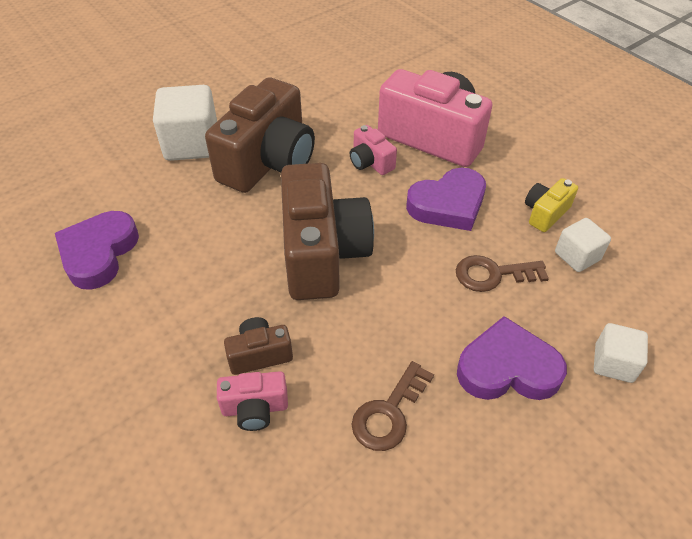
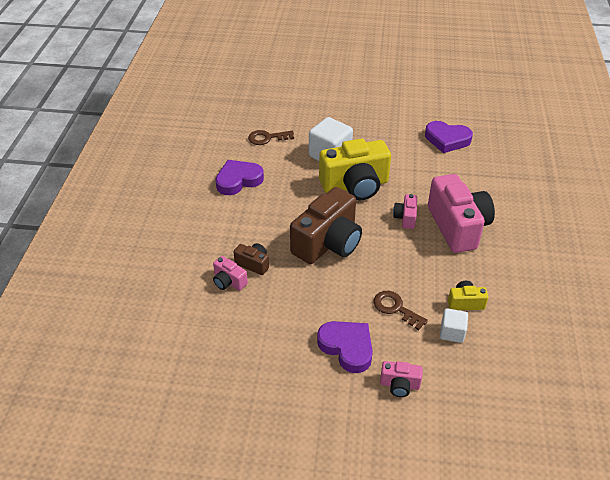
camera: 45 degrees right, 5 degrees down
brown camera [205,77,315,193] -> yellow camera [319,138,391,200]
brown key [352,361,434,451] -> brown key moved to [248,130,294,145]
purple heart [406,168,486,231] -> purple heart moved to [425,121,473,153]
white cube [594,323,648,383] -> pink camera [380,361,423,397]

